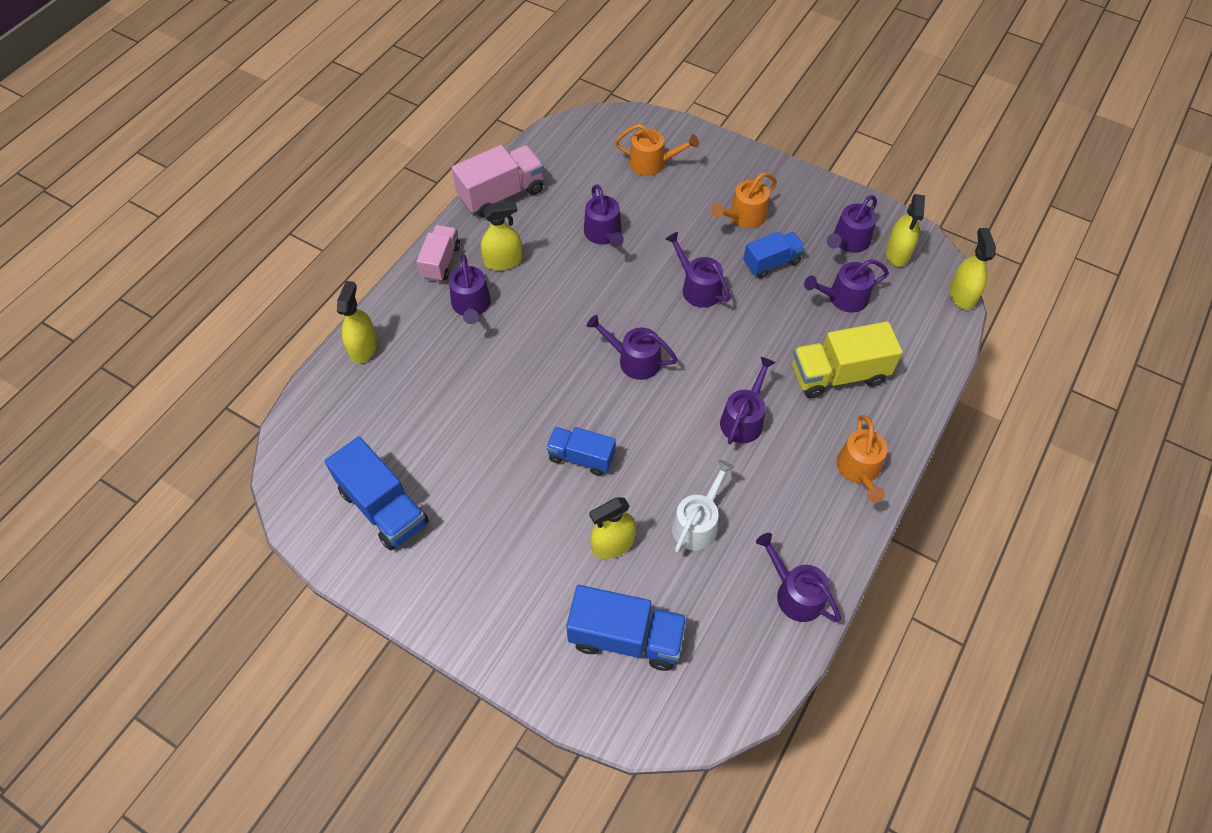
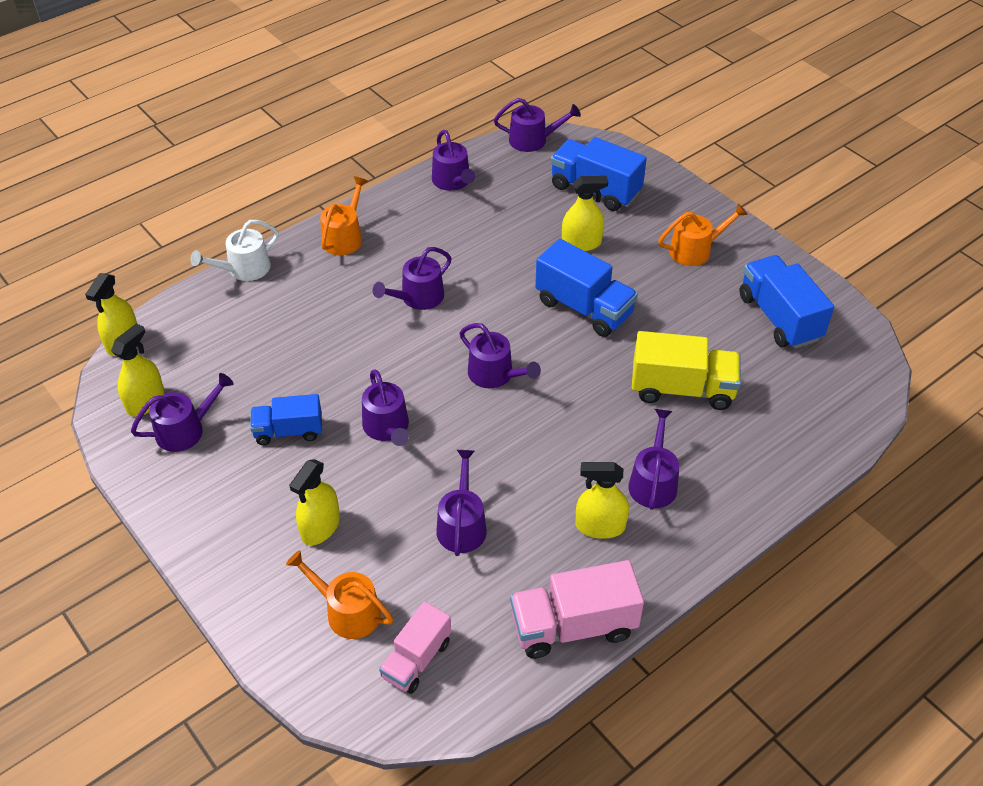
camera: 160 degrees left, 10 degrees down
yellow spray bottle [337,281,377,364] -> yellow spray bottle moved to [289,459,340,545]
pink truck [416,225,460,282] -> pink truck moved to [379,601,451,694]
blue truck [546,427,616,476] -> blue truck [535,239,638,337], size x1.55
white watering can [672,460,734,553] -> white watering can moved to [190,220,279,281]
orange watering can [711,173,777,228] -> orange watering can moved to [658,203,748,266]
yellow truck [792,321,903,398] -> yellow truck moved to [632,331,741,410]
purple watering can [804,259,889,313] -> purple watering can moved to [494,98,581,152]

